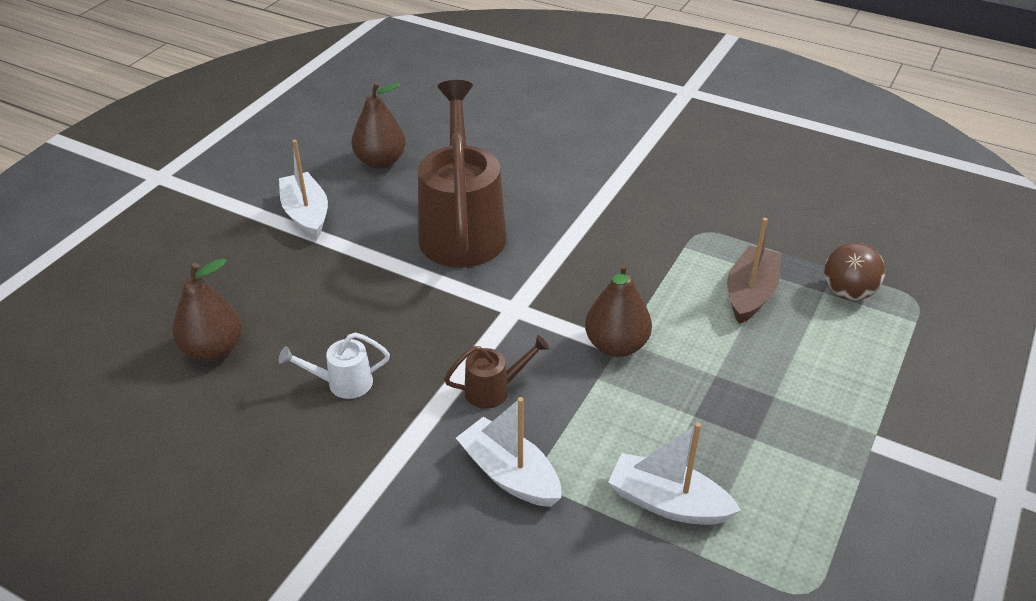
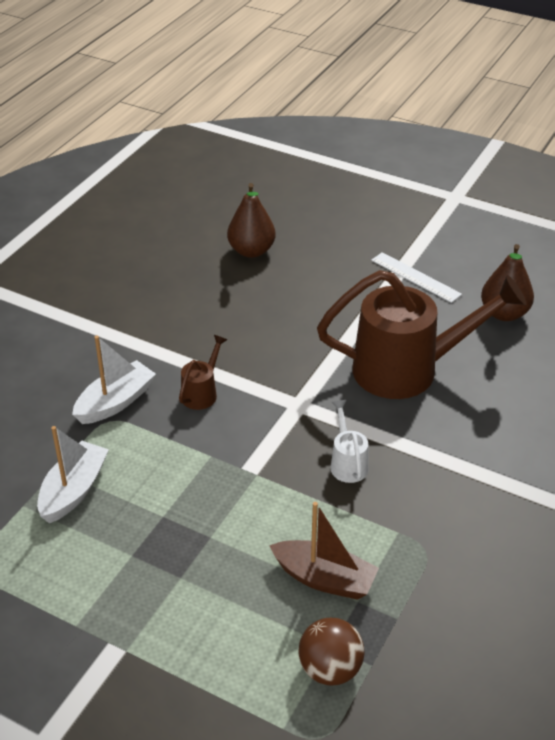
camera: 90 degrees right, 0 degrees up
white boat [279,140,328,240] -> white ruler [371,252,462,303]
white watering can [279,333,390,399] -> white watering can moved to [330,400,369,483]
brown watering can [444,335,549,409] -> brown watering can turned 135 degrees counterclockwise [179,335,227,410]
brown pear [585,263,652,357] -> none

